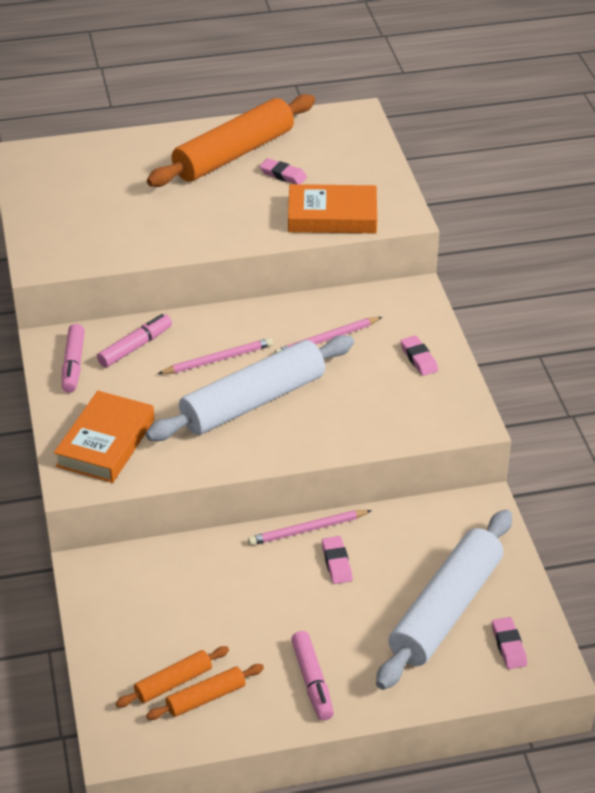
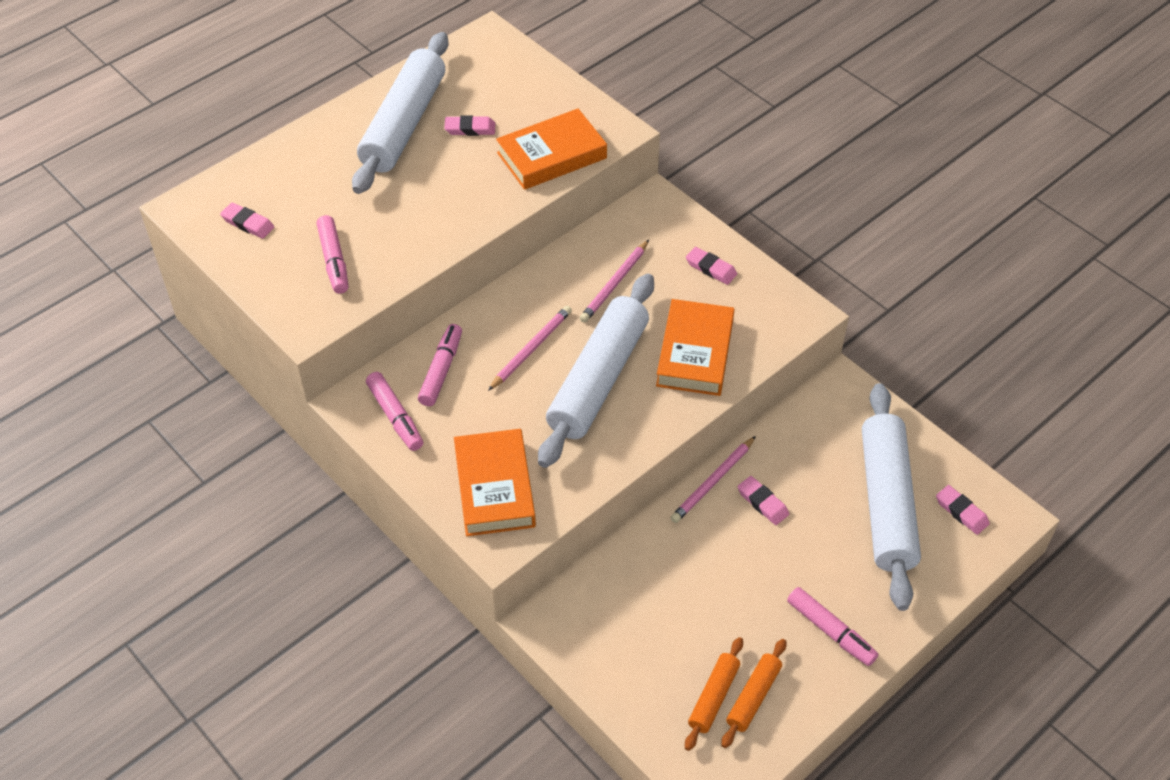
camera: 30 degrees left, 10 degrees up
orange rolling pin [147,94,315,187] -> white rolling pin [352,32,449,194]
none -> pink eraser [220,203,274,239]
none -> pink marker [317,215,348,294]
none -> orange book [656,299,735,396]

